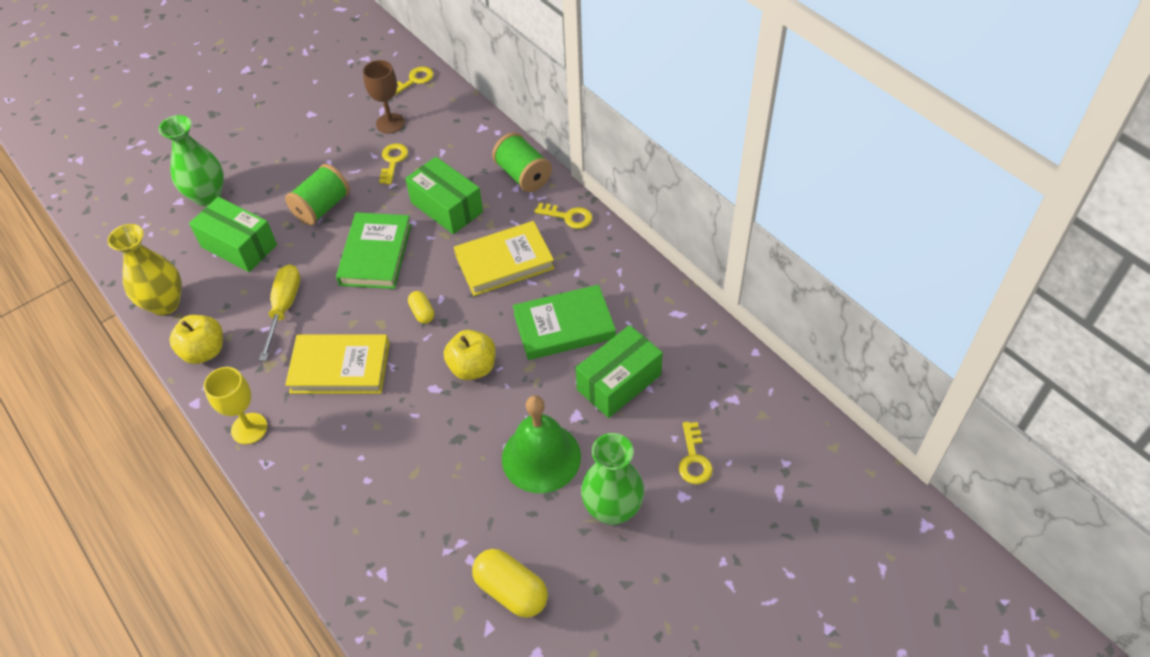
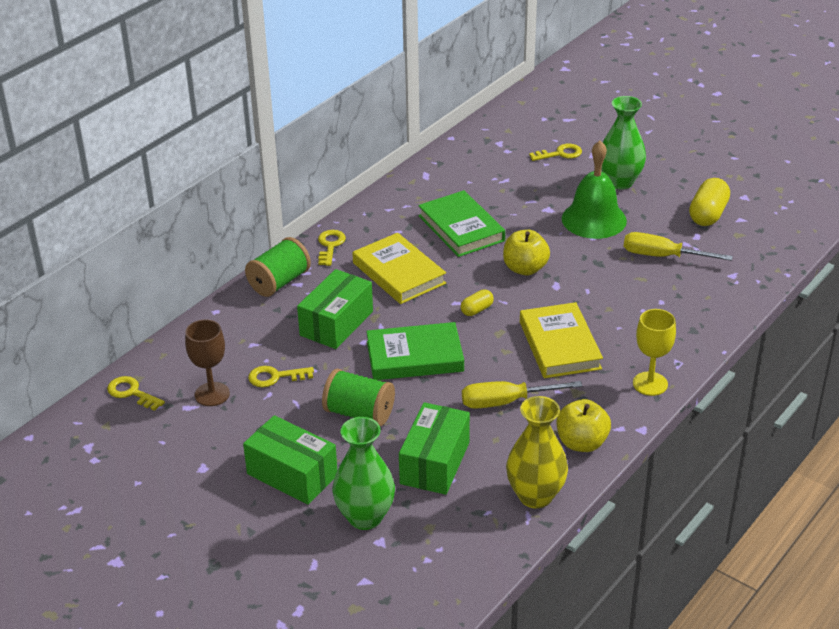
camera: 105 degrees left, 15 degrees down
green box [576,325,663,418] -> green box moved to [243,415,337,505]
none -> yellow screwdriver [624,232,733,261]

